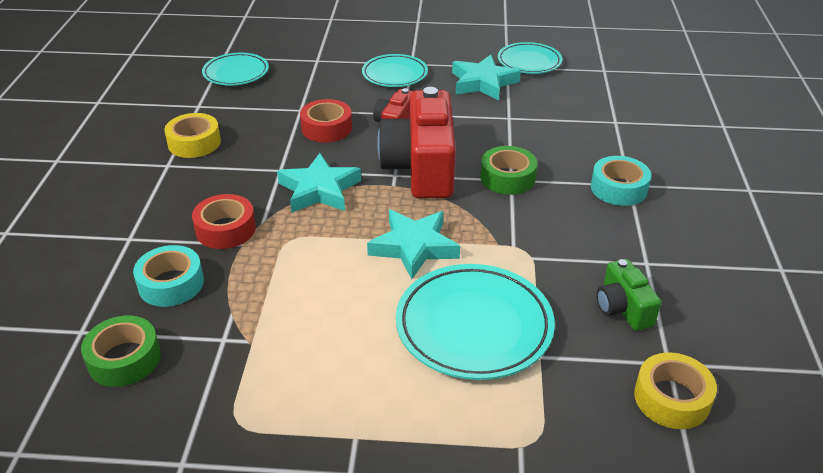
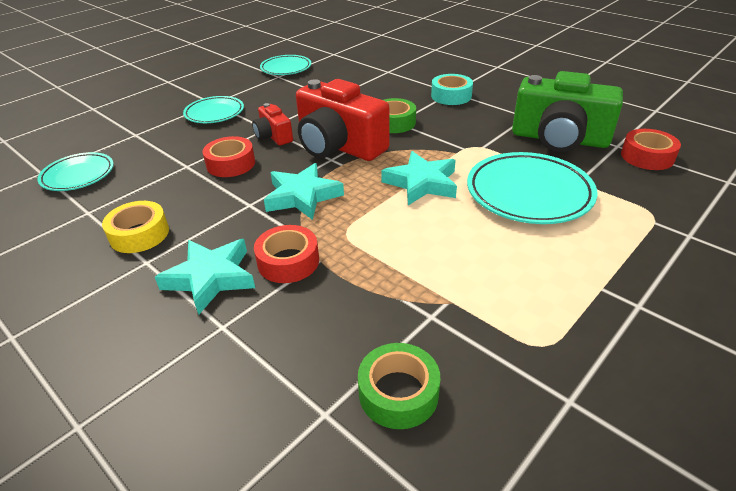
camera: 50 degrees left, 0 degrees up
turquoise tape [133,245,204,307] -> none
turquoise star [452,55,521,101] -> turquoise star moved to [155,239,255,315]
green camera [596,259,661,331] -> green camera [512,71,623,152], size x2.00
yellow tape [634,352,717,429] -> red tape [621,129,681,170]

